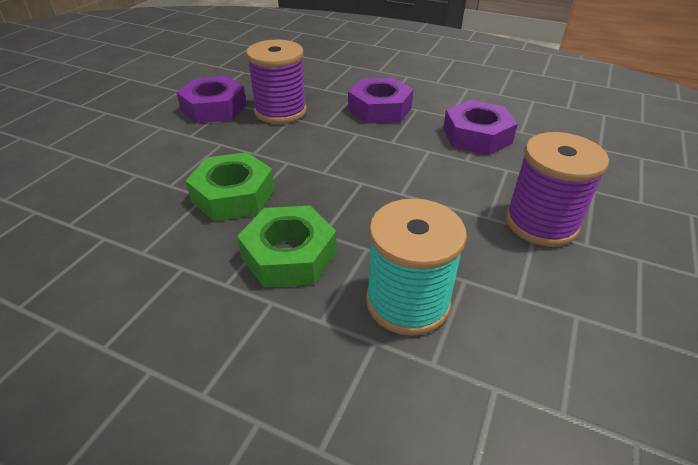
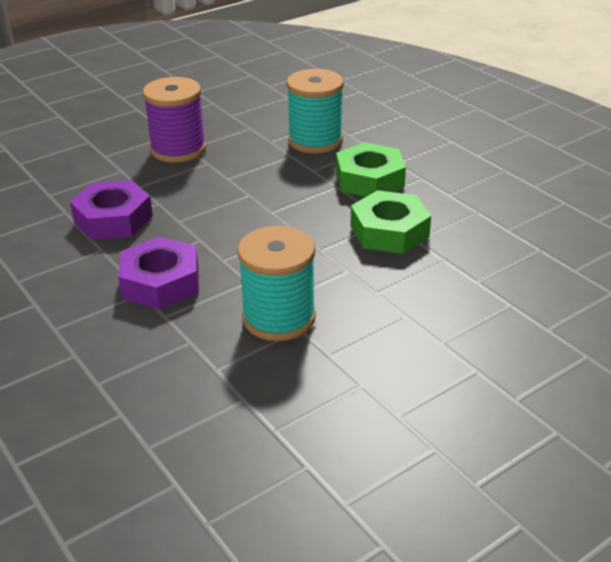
camera: 150 degrees left, 5 degrees down
purple nut [176,76,247,123] -> none
purple spool [246,39,307,124] -> turquoise spool [237,226,316,341]

